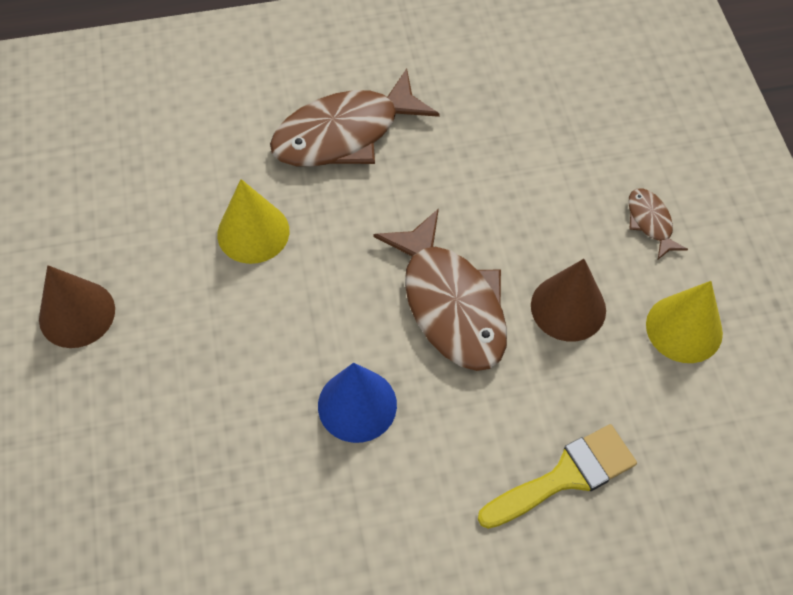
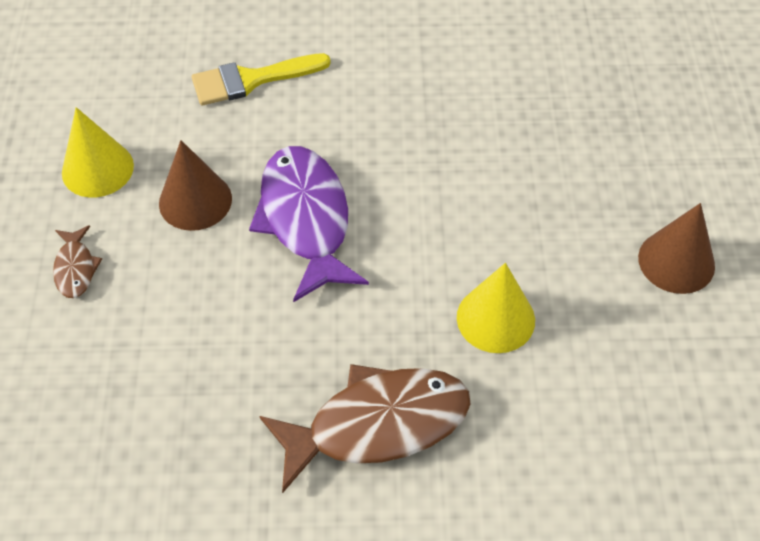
camera: 170 degrees left, 5 degrees down
blue cone [318,363,397,443] -> none
brown fish [374,208,507,371] -> purple fish [249,146,369,302]

